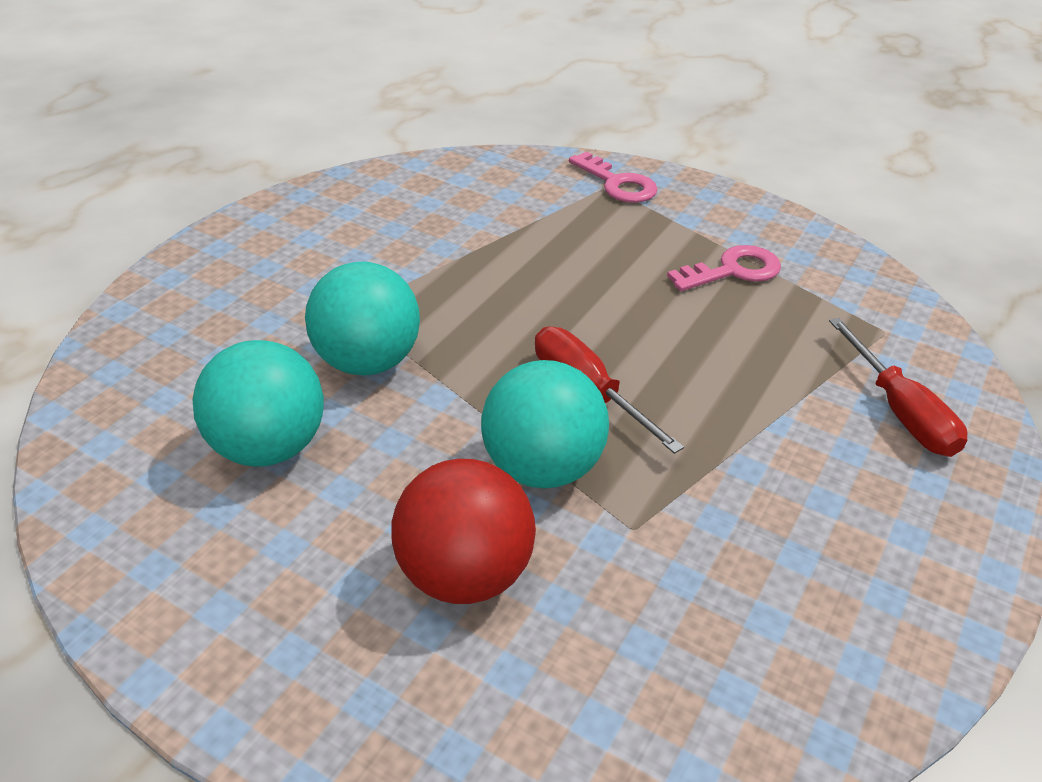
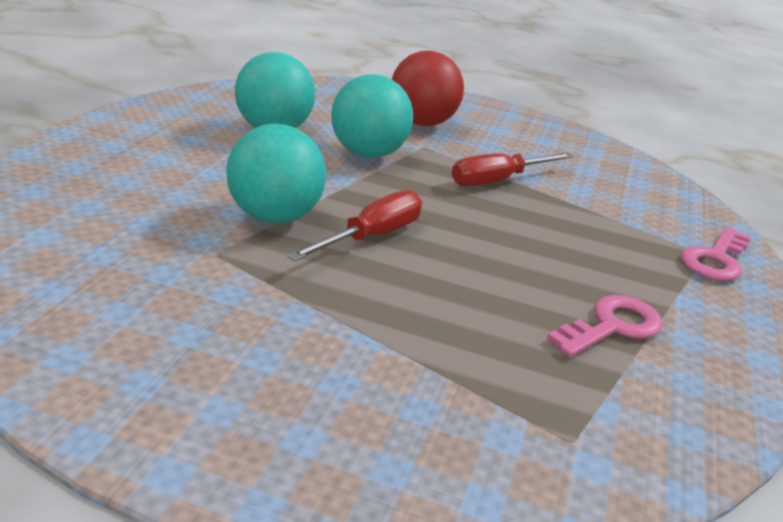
camera: 75 degrees right, 10 degrees down
red ball [391,459,536,604] -> red ball moved to [392,51,464,126]
pink key [667,245,781,291] -> pink key turned 90 degrees counterclockwise [547,295,663,357]
red screwdriver [829,318,968,457] -> red screwdriver moved to [452,153,574,187]

